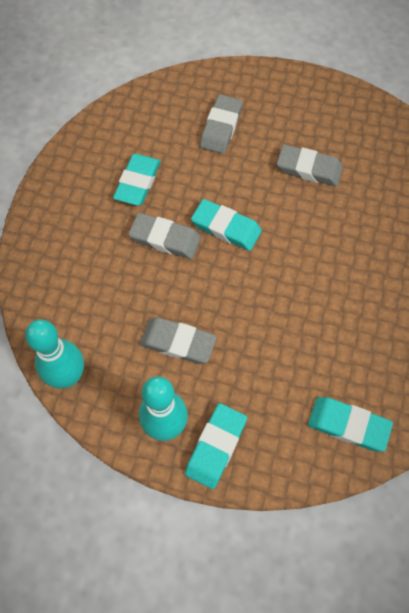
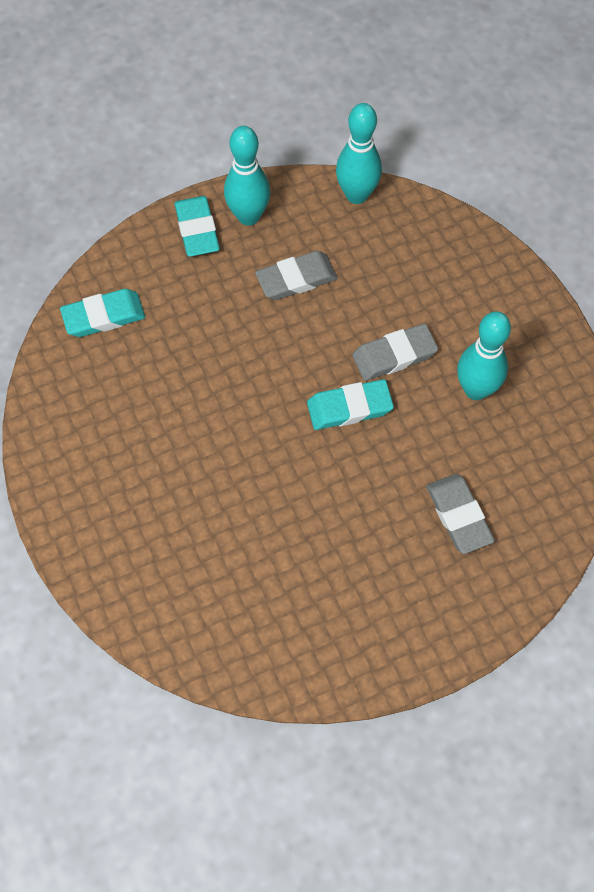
camera: 140 degrees right, 0 degrees up
turquoise eraser [113,154,161,206] -> turquoise bowling pin [457,311,511,400]
grey eraser [277,145,343,186] -> none

